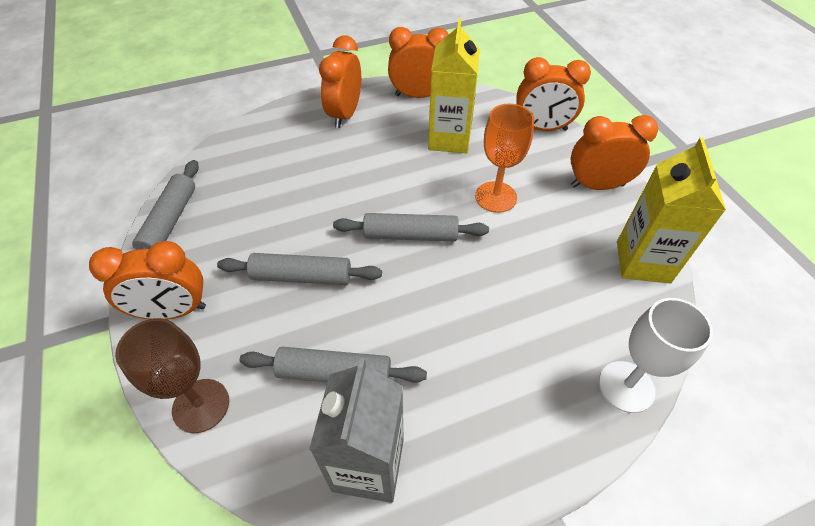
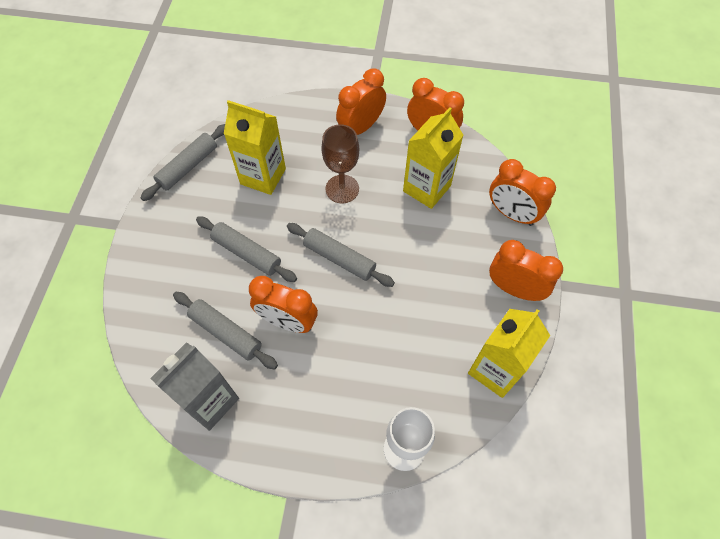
camera: 30 degrees right, 10 degrees up
orange clock [89,241,206,319] -> orange clock moved to [249,276,318,333]
brown goblet [115,318,229,433] -> brown goblet moved to [321,124,359,203]
orange goblet [475,104,534,213] -> none
none -> yellow carton [224,100,286,195]

